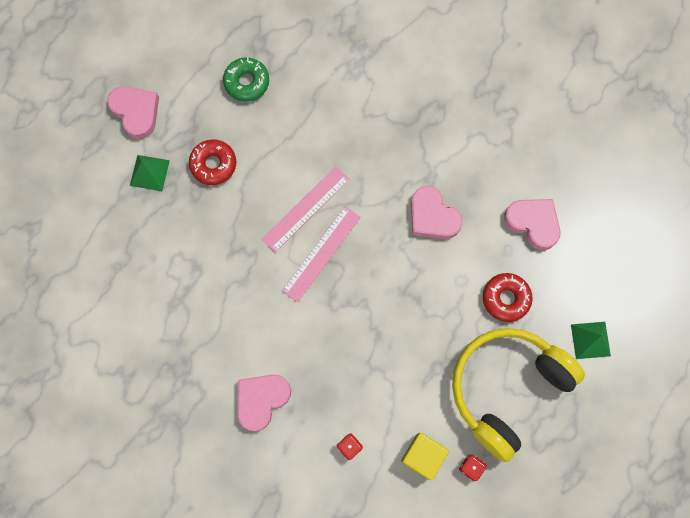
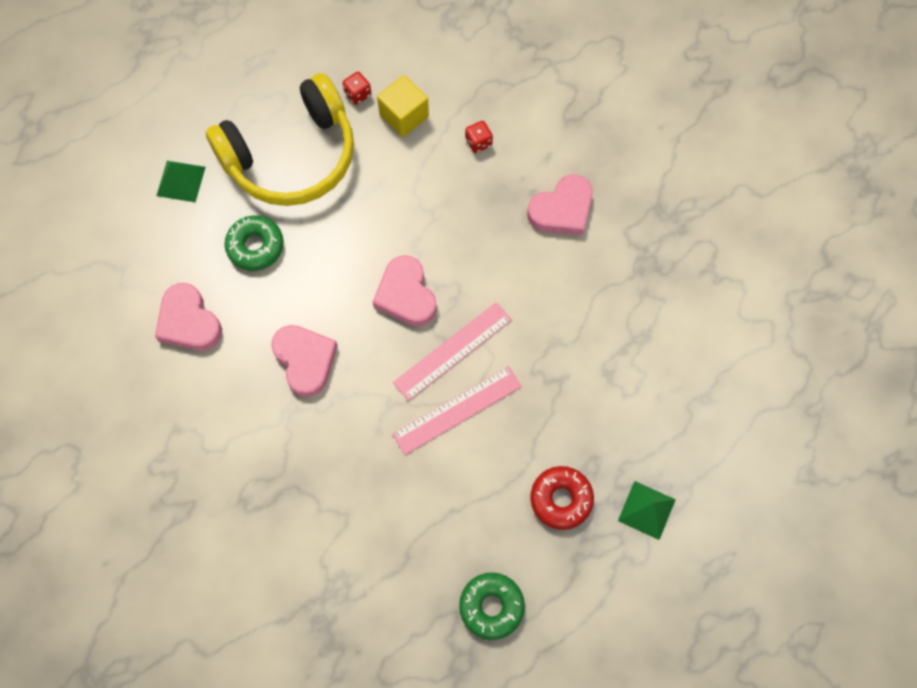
camera: 165 degrees left, 5 degrees down
pink heart [107,86,159,139] -> pink heart moved to [373,255,437,326]
red donut [483,273,533,322] -> green donut [224,215,284,271]

